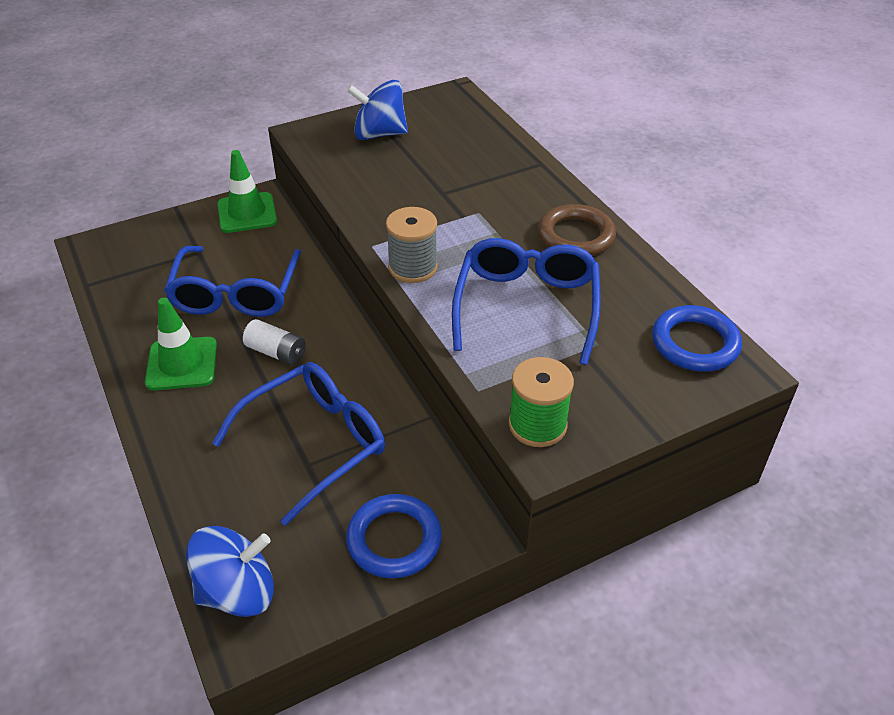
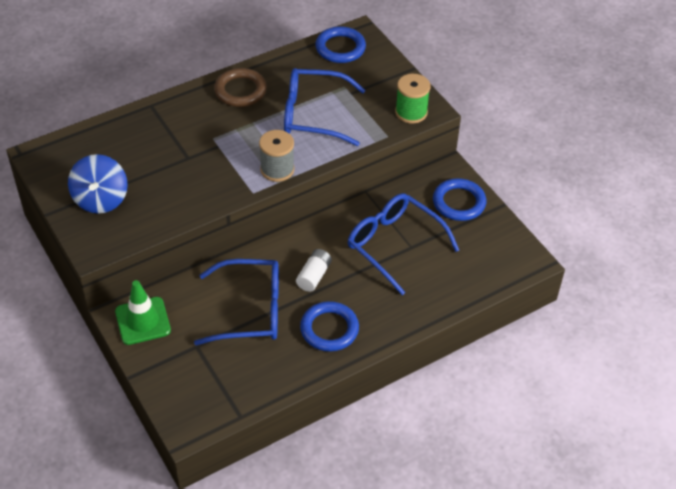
camera: 95 degrees left, 5 degrees up
green traffic cone [145,298,217,391] -> blue ring [300,301,359,352]
blue spinning top [186,526,274,617] -> none

